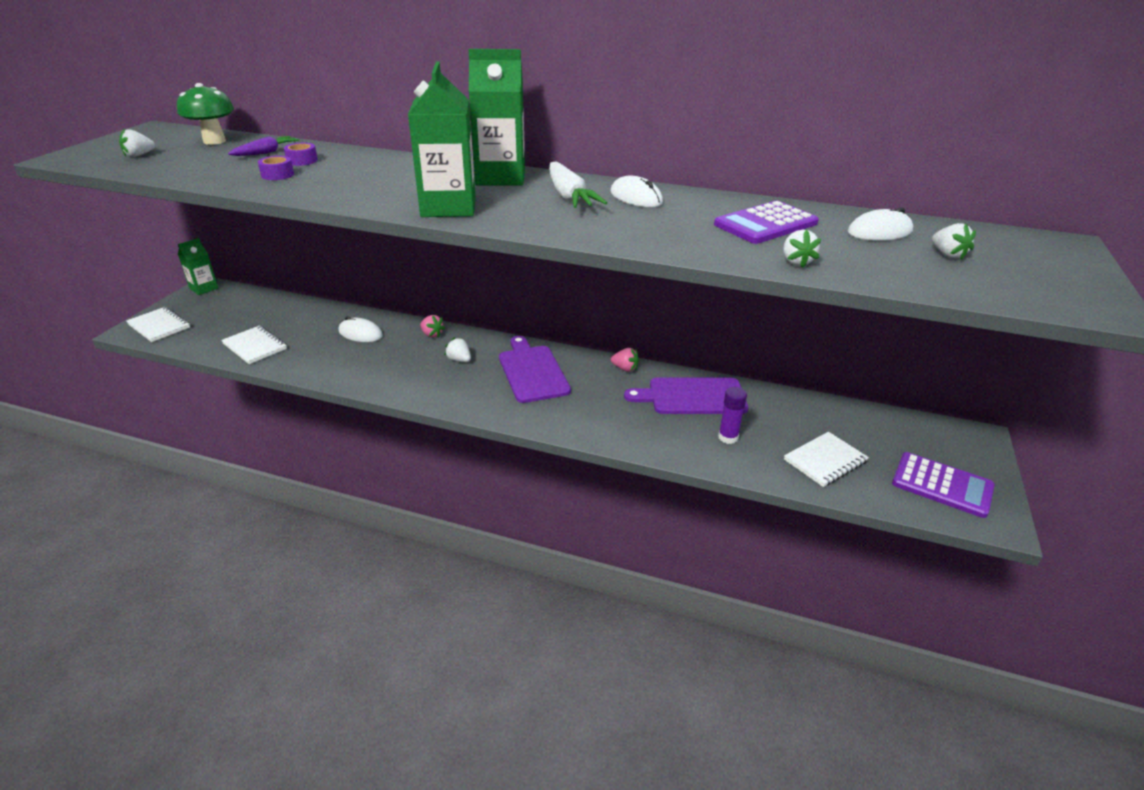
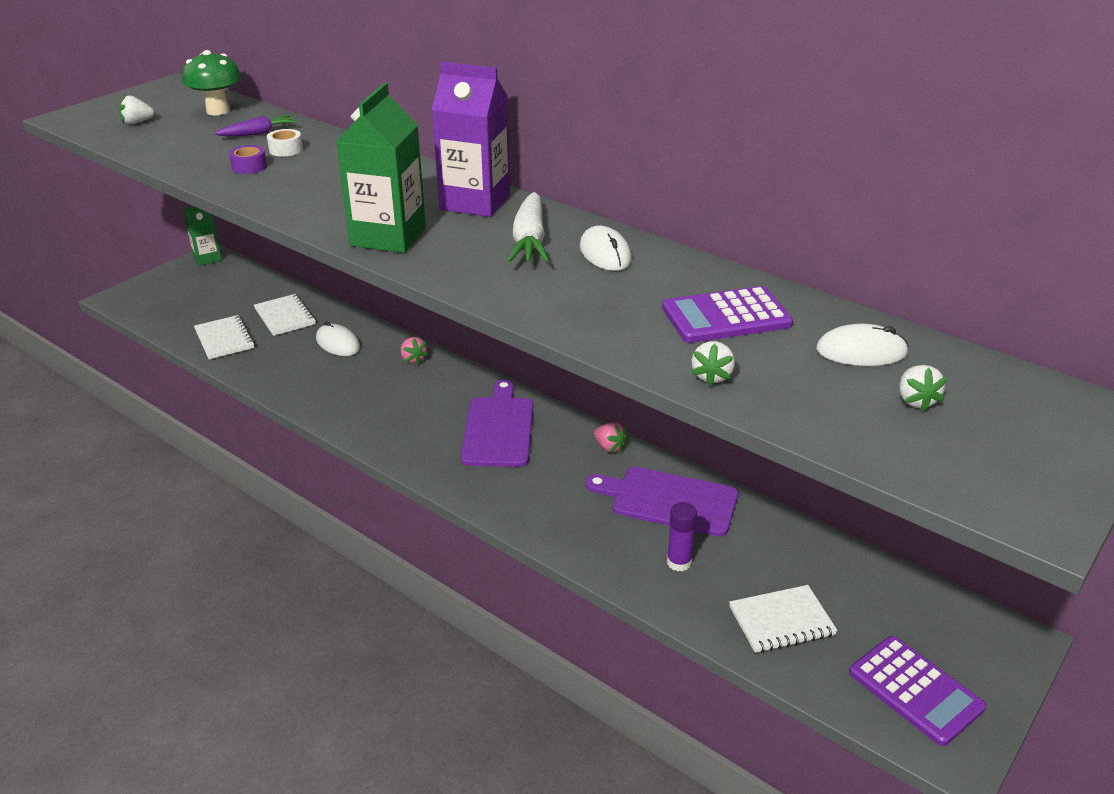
camera: 20 degrees right, 0 degrees up
white notebook [126,307,190,342] -> white notebook moved to [254,294,316,336]
purple tape [284,143,318,166] -> white tape [267,129,303,156]
white strawberry [445,337,471,362] -> none
green carton [469,49,525,186] -> purple carton [432,62,510,217]

